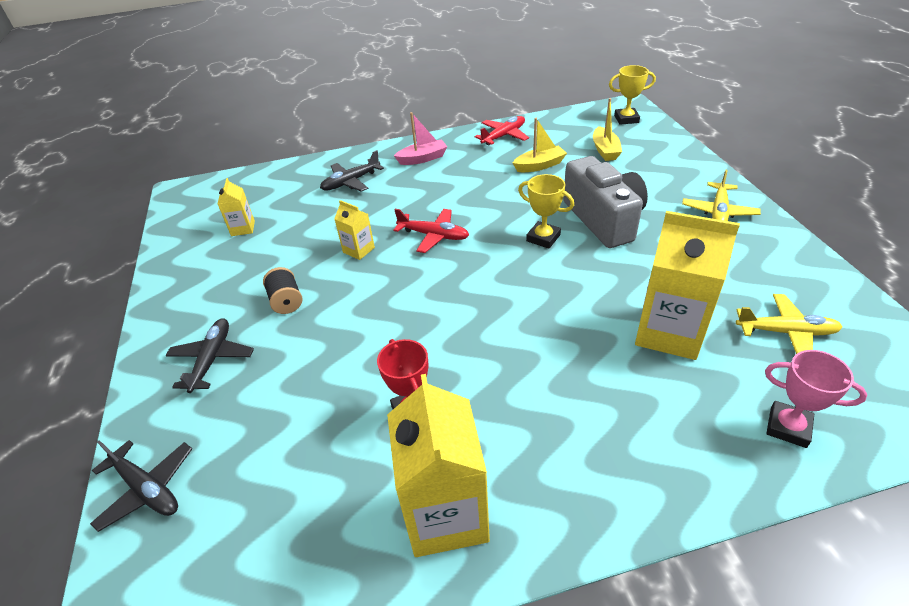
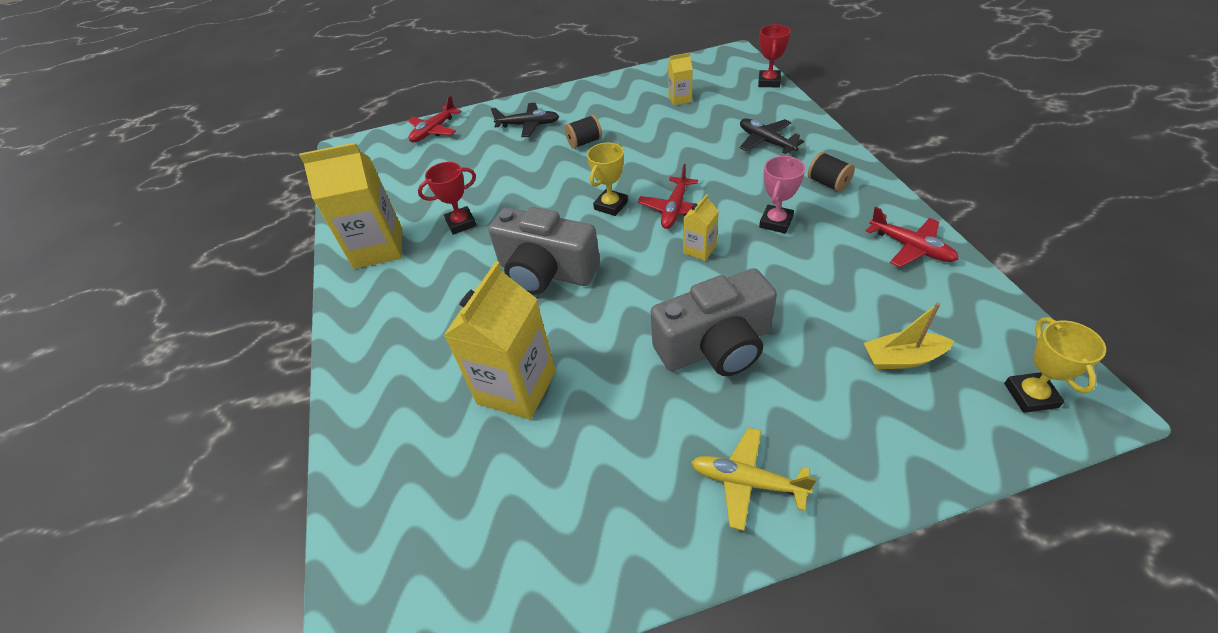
camera: 90 degrees right, 5 degrees up
black plane [90,440,192,532] -> red plane [408,96,462,142]
yellow carton [334,200,375,260] -> yellow carton moved to [683,194,719,261]
pink boat [394,112,447,165] -> black spool [808,152,855,192]
yellow boat [513,118,567,172] -> none
yellow trophy [518,174,574,248] -> yellow trophy moved to [587,143,628,216]
yellow plane [736,294,842,354] -> none
pink trophy [765,350,867,448] -> pink trophy moved to [759,156,805,234]
none -> grey camera [488,207,600,295]
none -> red trophy [758,24,791,87]

